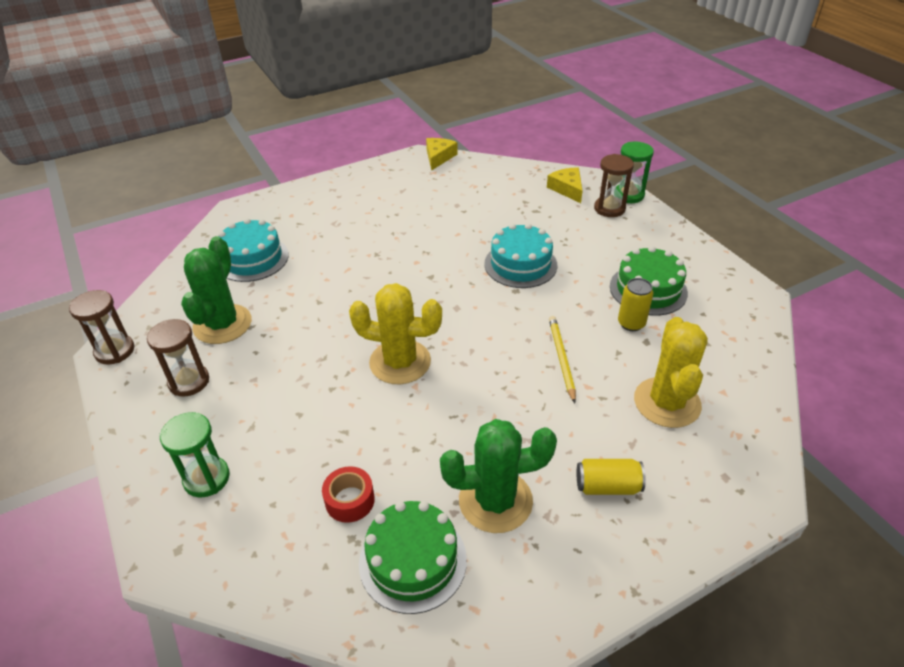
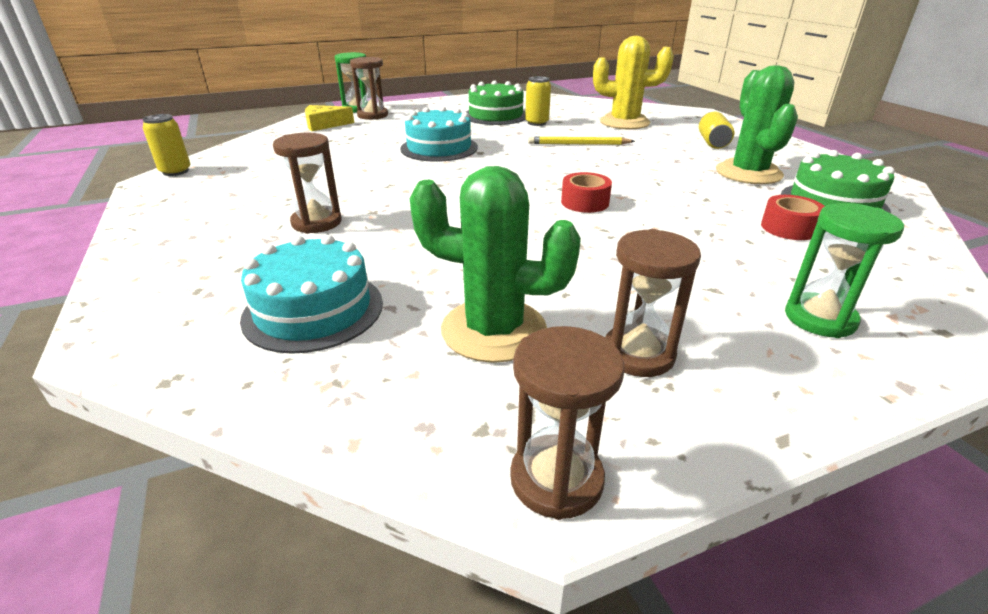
camera: 85 degrees left, 10 degrees down
yellow cactus [349,283,442,384] -> red tape [561,172,612,213]
yellow cheese [426,138,458,170] -> yellow can [142,114,191,176]
none -> brown hourglass [273,133,342,234]

